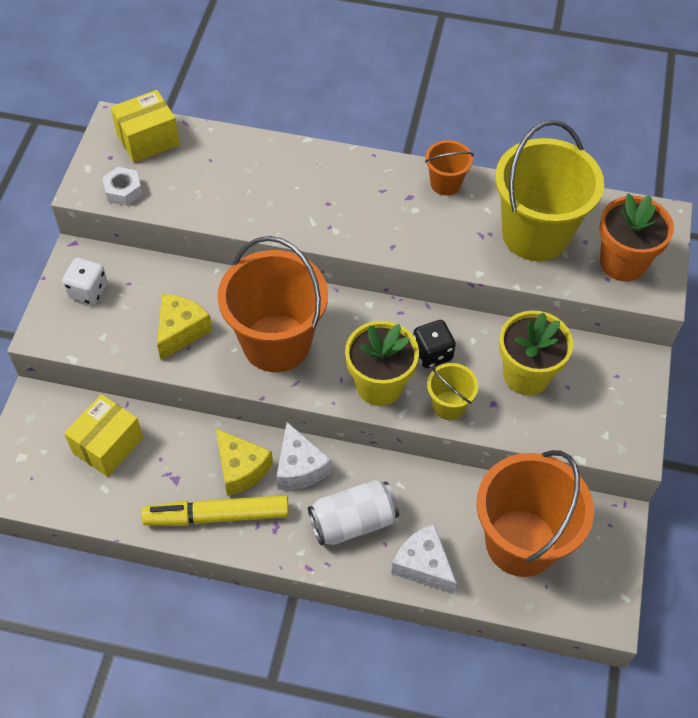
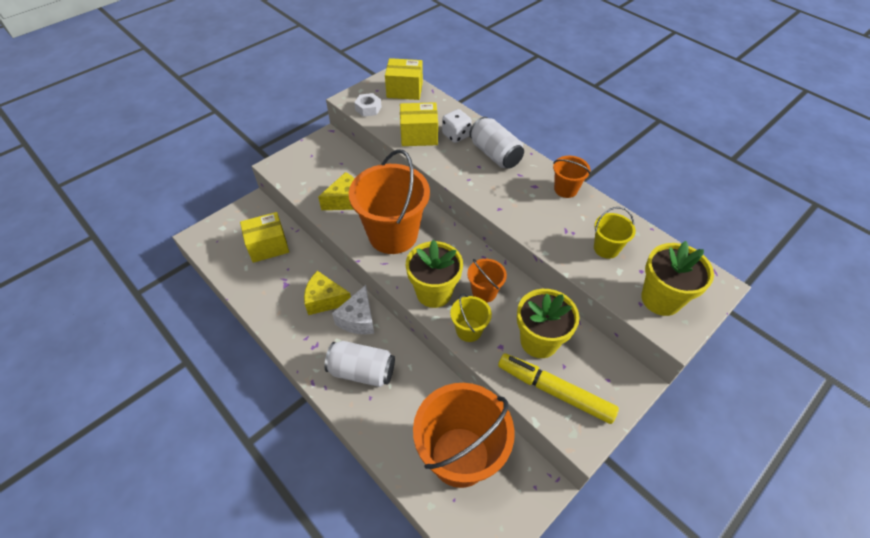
camera: 35 degrees right, 5 degrees down
white dice [62,258,108,305] -> white dice moved to [442,109,472,143]
yellow marker [141,495,289,526] -> yellow marker moved to [498,353,619,424]
yellow cheese [216,429,273,496] -> yellow cheese turned 105 degrees clockwise [304,271,351,315]
white cheese [391,524,457,594] -> none
black dice [413,320,456,368] -> orange bucket [467,259,507,303]
yellow bucket [495,120,604,261] -> yellow bucket [594,207,636,259], size x0.47
orange flower pot [599,193,674,282] -> yellow flower pot [641,241,714,316]
none -> yellow box [400,102,438,146]
none -> white can [469,117,524,168]

